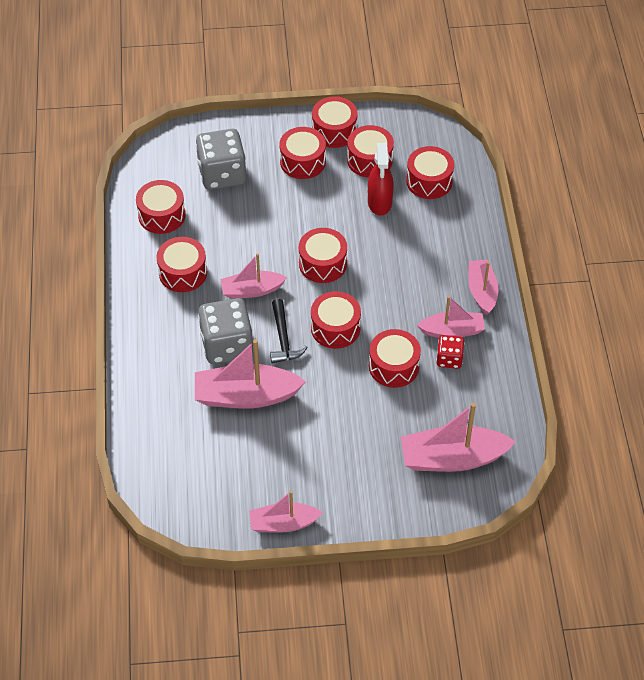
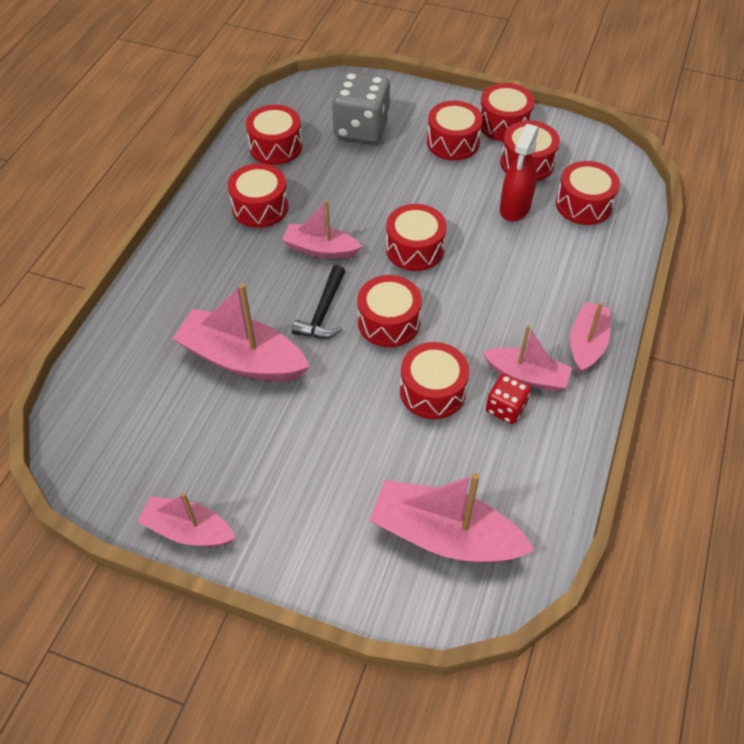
camera: 25 degrees right, 0 degrees up
grey dice [198,298,253,364] -> none

